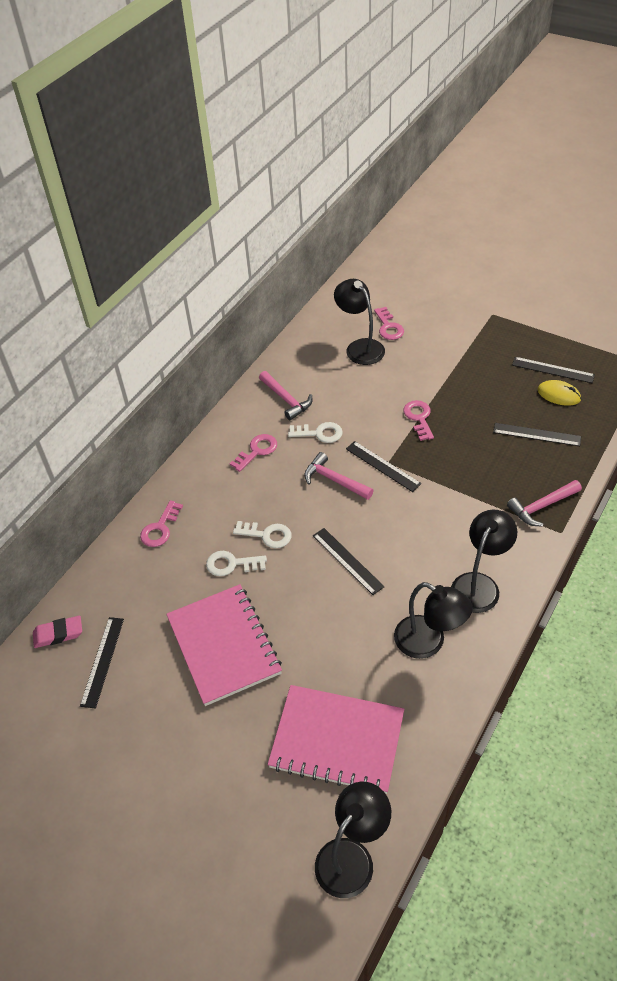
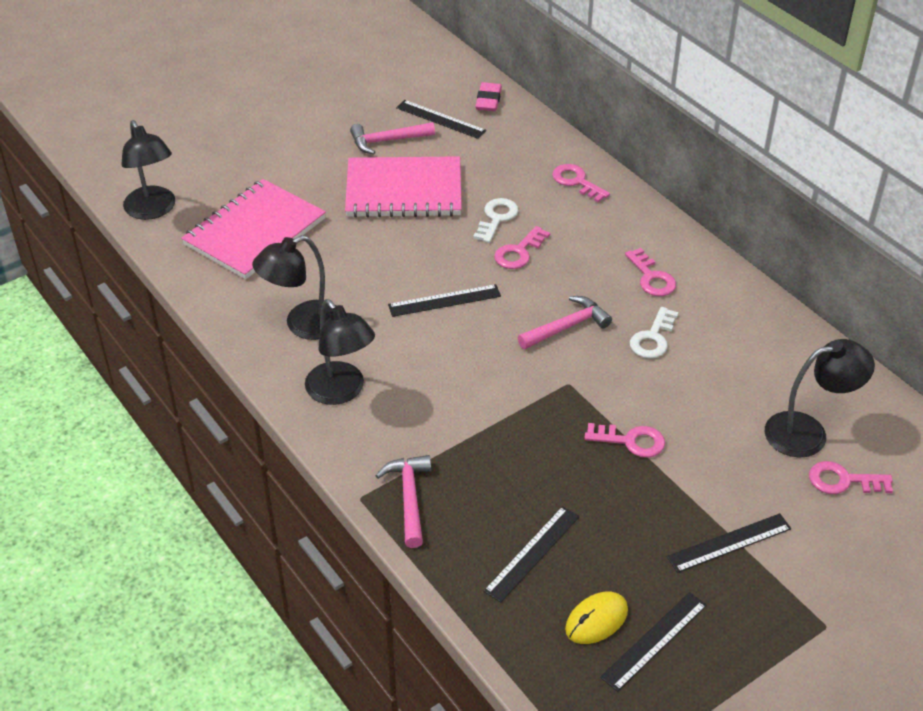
camera: 110 degrees right, 5 degrees down
white key [233,521,292,548] -> pink key [494,226,550,269]
pink hammer [259,371,312,420] -> pink hammer moved to [350,122,435,154]
black ruler [346,441,421,492] -> black ruler moved to [667,513,791,573]

